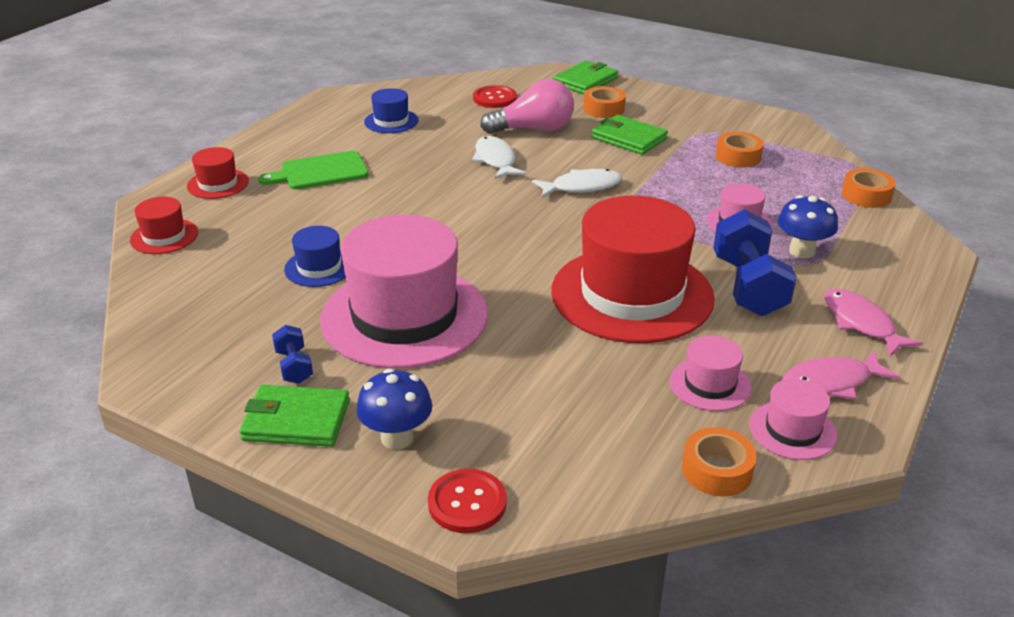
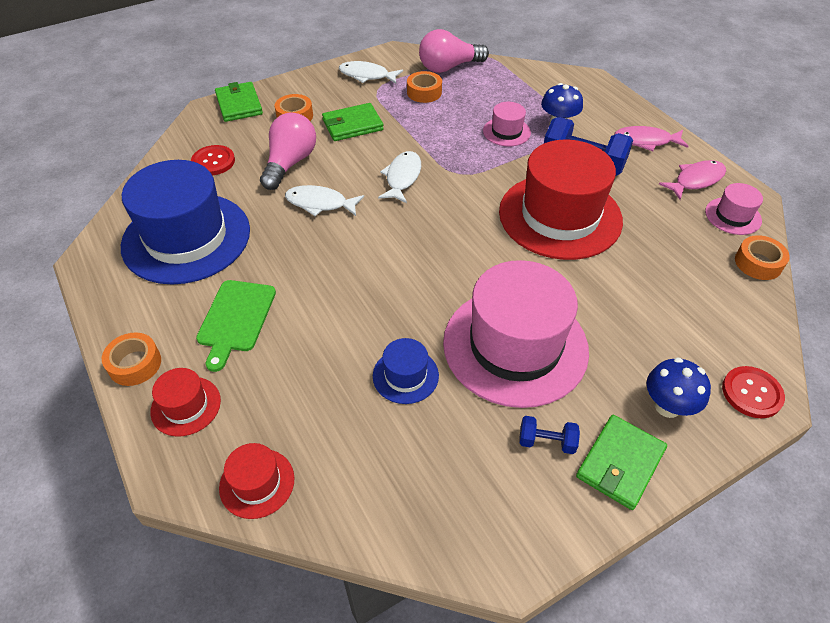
camera: 60 degrees left, 15 degrees up
blue hat [364,88,419,133] -> blue hat [121,160,250,285], size x2.26
pink hat [670,335,752,411] -> none
pink fish [782,351,900,399] -> pink fish turned 135 degrees counterclockwise [659,160,726,200]
orange tape [842,168,896,208] -> orange tape moved to [102,332,161,386]
none -> white fish [339,61,403,84]
none -> pink light bulb [419,29,489,73]

